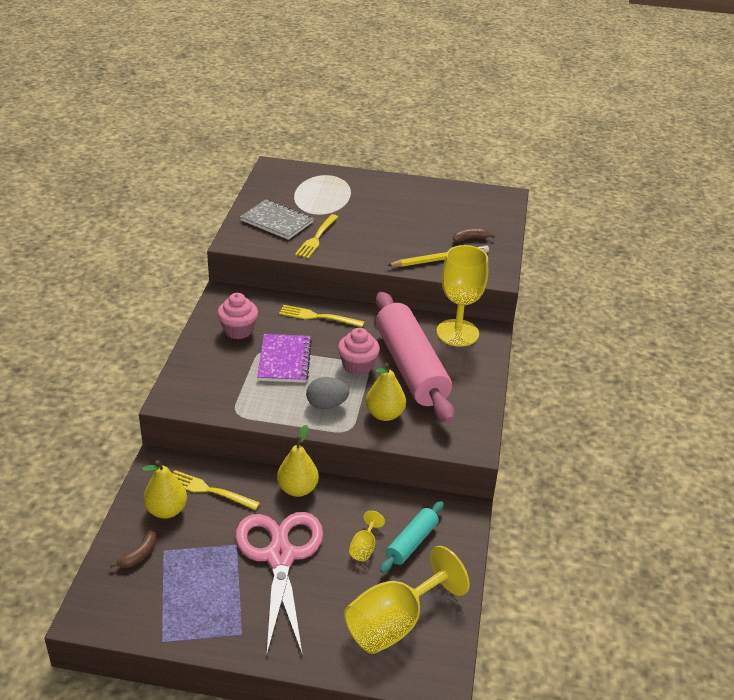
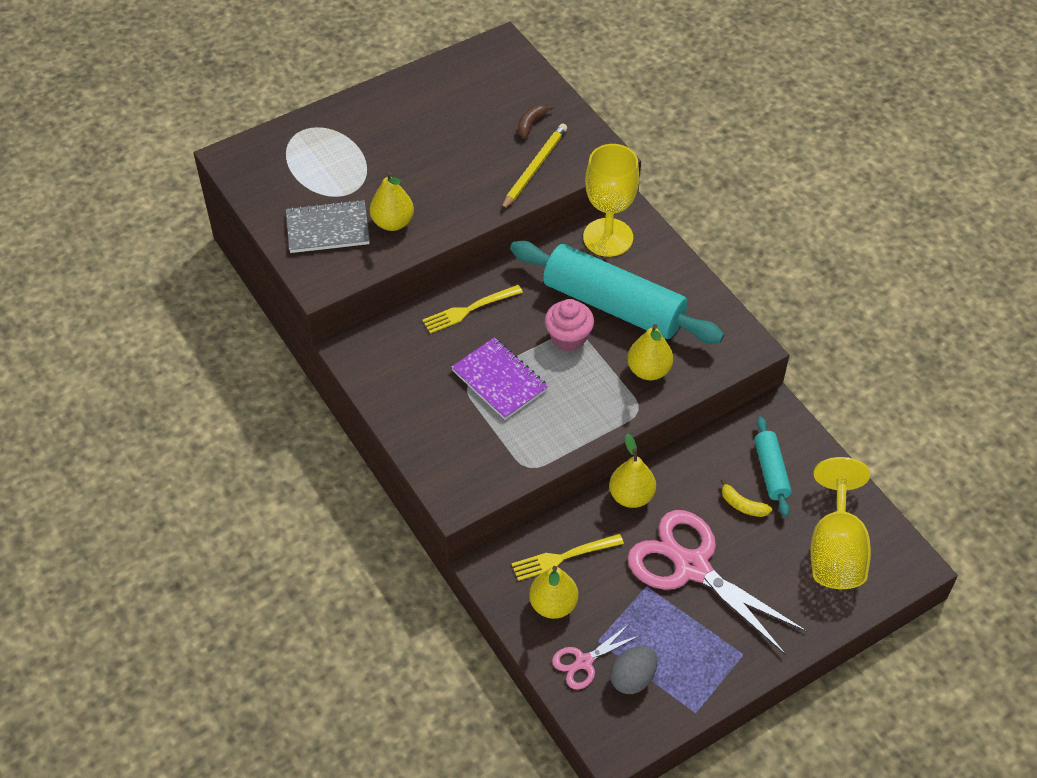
camera: 40 degrees left, 15 degrees up
brown banana [110,530,156,568] -> pink scissors [552,623,639,689]
pink cupcake [217,293,258,339] -> none
yellow fork [295,214,338,258] -> yellow pear [370,171,414,231]
grey egg [306,377,350,409] -> grey egg moved to [610,646,657,694]
yellow goblet [349,511,385,561] -> yellow banana [720,479,772,517]
pink rolling pin [376,292,454,424] -> turquoise rolling pin [510,241,724,343]

